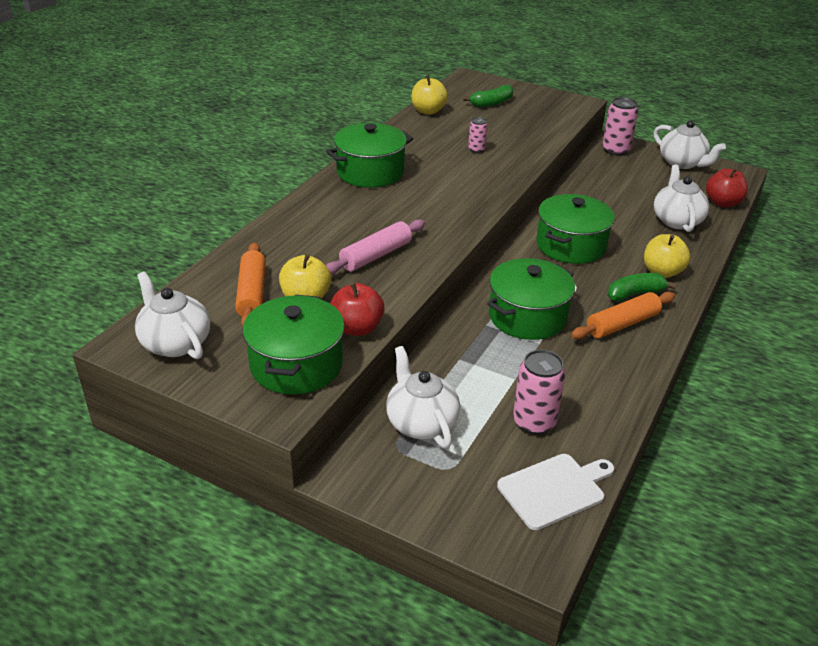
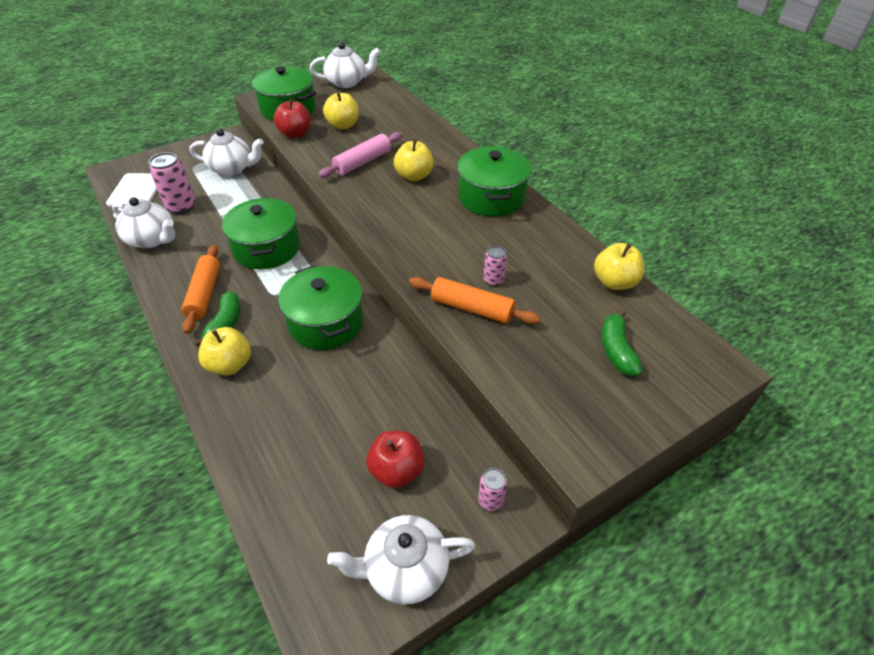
camera: 120 degrees right, 10 degrees up
orange rolling pin [235,242,266,326] -> orange rolling pin moved to [409,277,540,324]
pink rolling pin [326,219,425,275] -> pink rolling pin turned 60 degrees clockwise [318,132,402,178]
pink can [602,97,638,156] -> pink can [478,468,507,511], size x0.56
white teapot [654,165,709,232] -> white teapot moved to [112,197,175,248]
red apple [706,168,748,207] -> red apple moved to [366,431,425,488]
none -> yellow apple [394,139,434,181]

